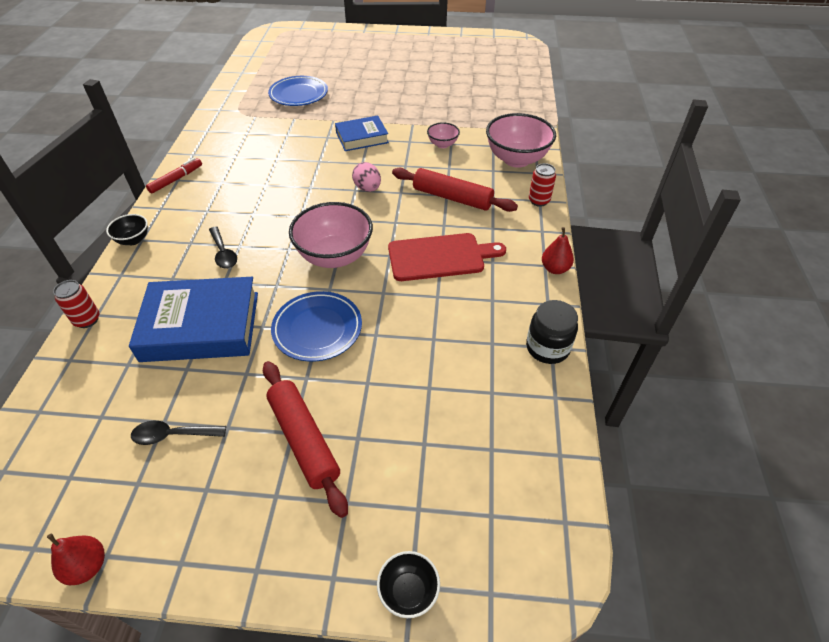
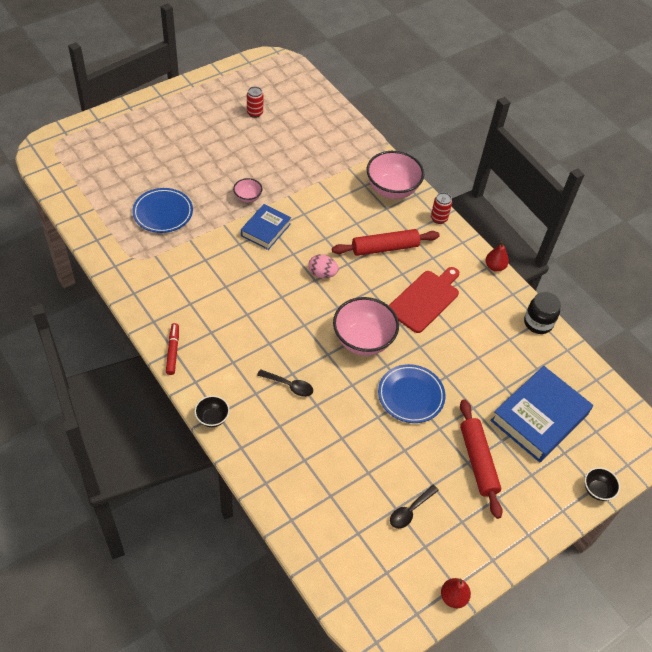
camera: 45 degrees left, 5 degrees up
red can [53,280,99,328] -> red can moved to [247,86,263,118]
blue book [129,277,258,362] -> blue book moved to [490,366,593,462]
red rolling pin [263,361,348,518] -> red rolling pin turned 60 degrees clockwise [460,399,503,519]
pink bowl [427,122,460,148] -> pink bowl moved to [233,178,262,203]

